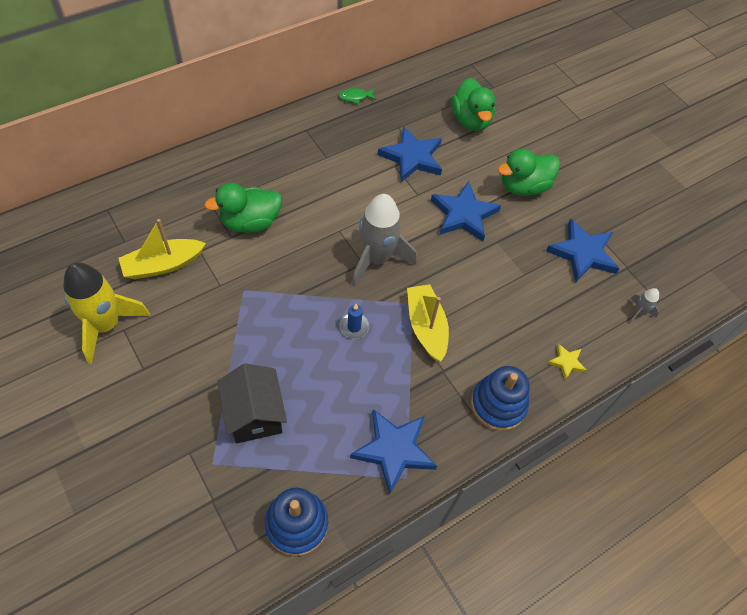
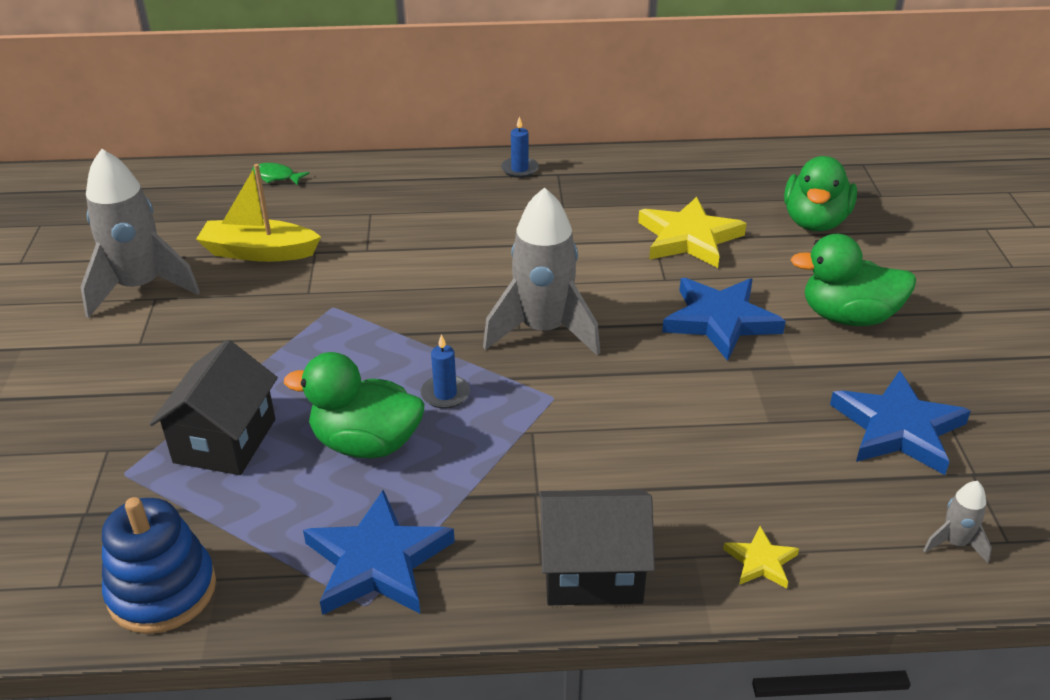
camera: 35 degrees right, 20 degrees down
yellow rocket [63,262,150,364] -> grey rocket [81,149,200,318]
green duck [204,183,282,233] -> green duck moved to [284,352,424,459]
green fish [339,88,376,104] -> green fish moved to [252,163,310,185]
blue star [378,126,442,182] -> yellow star [638,196,747,268]
yellow boat [407,284,449,362] -> none
blue stacking toy [471,366,530,431] -> black house [539,489,655,605]
none -> blue candle [501,116,539,178]

